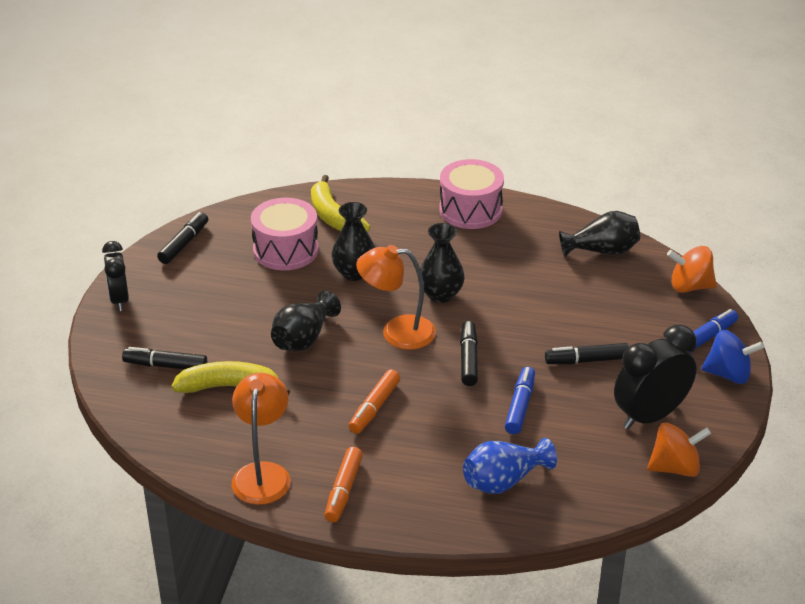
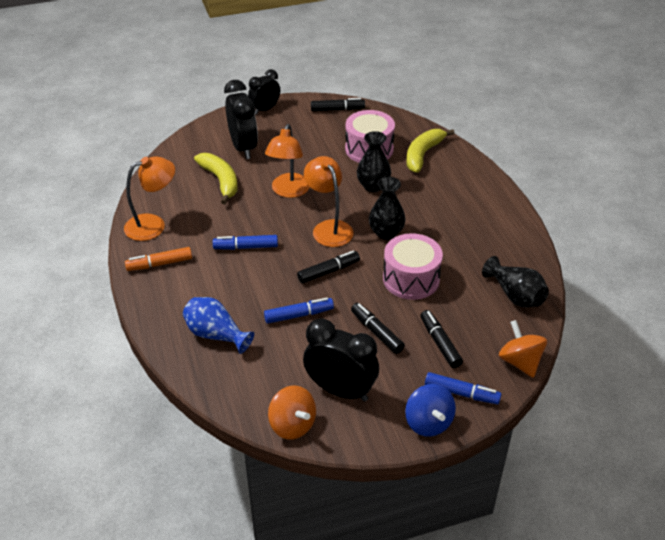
camera: 60 degrees right, 5 degrees up
black marker [122,347,207,369] -> black marker moved to [420,310,463,368]
black vase [271,291,341,351] -> orange lamp [265,124,310,198]
orange marker [349,369,400,434] -> blue marker [213,235,278,250]
pink drum [439,159,504,229] -> pink drum moved to [383,233,443,300]
none -> black clock [224,80,258,159]

